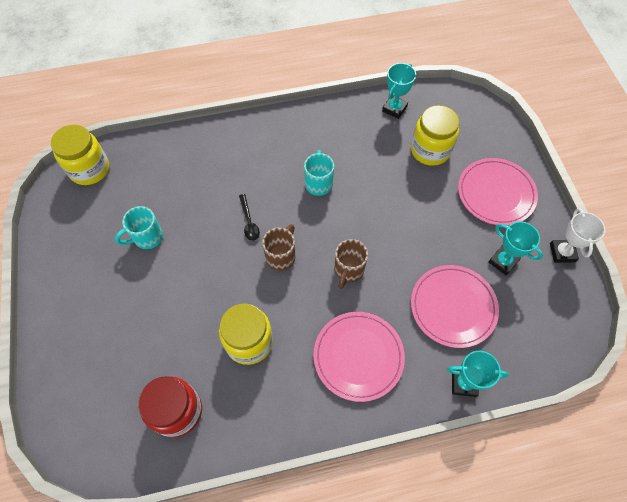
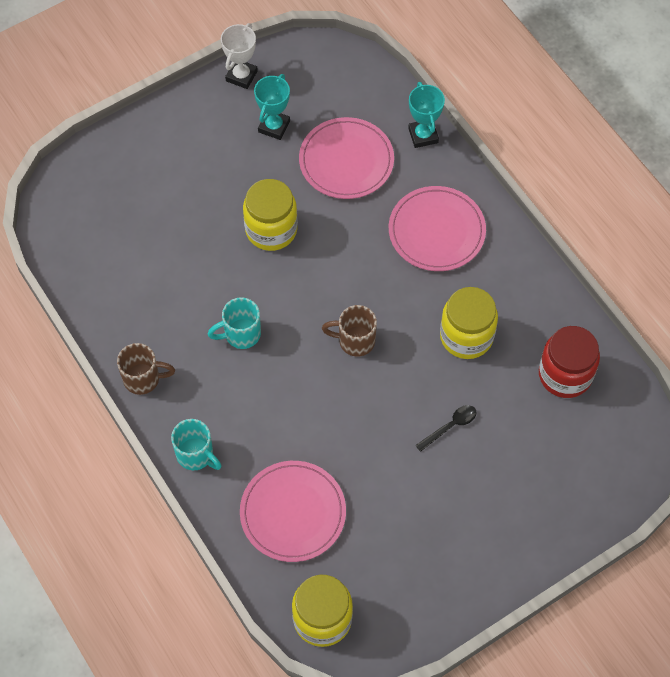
camera: 110 degrees left, 0 degrees up
turquoise mug [115,206,163,249] -> turquoise mug moved to [171,419,221,470]
black spoon [239,194,260,241] -> black spoon moved to [415,405,476,452]
brown mug [335,239,368,289] -> brown mug moved to [117,343,175,395]
turquoise trophy [382,63,416,119] -> none
yellow jar [411,105,459,166] -> yellow jar moved to [243,179,298,251]
pink plate [458,158,538,226] -> pink plate moved to [240,461,346,562]
white trophy [550,208,605,263] -> white trophy turned 45 degrees counterclockwise [221,23,258,89]

